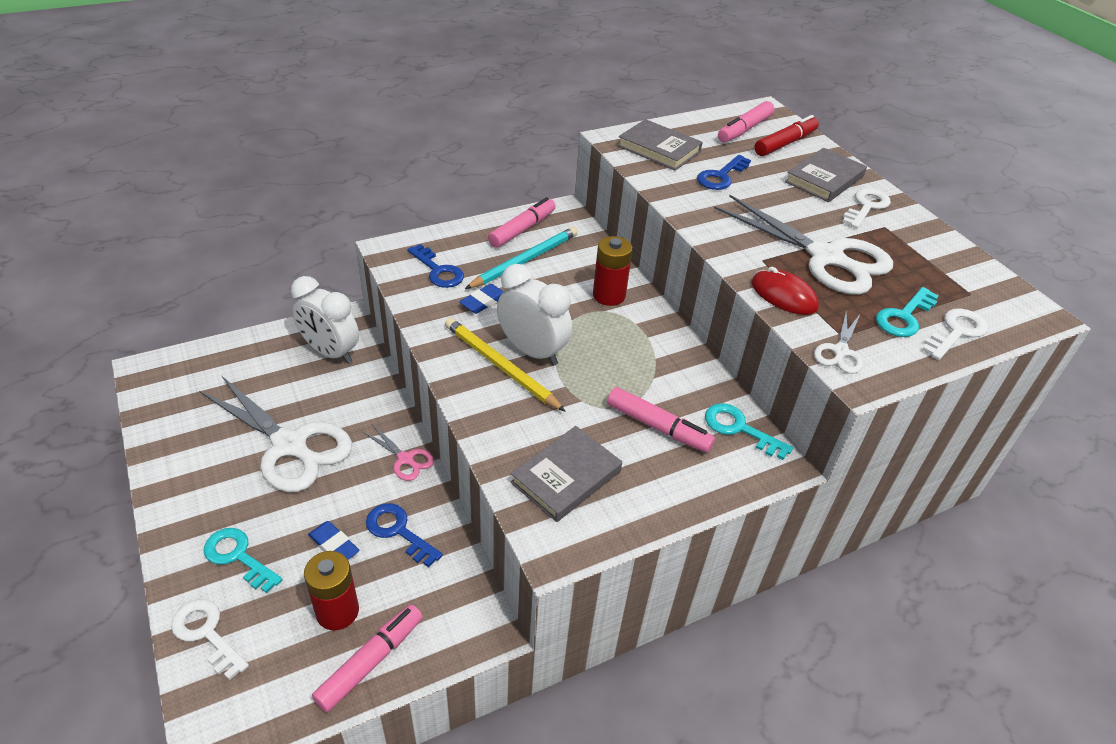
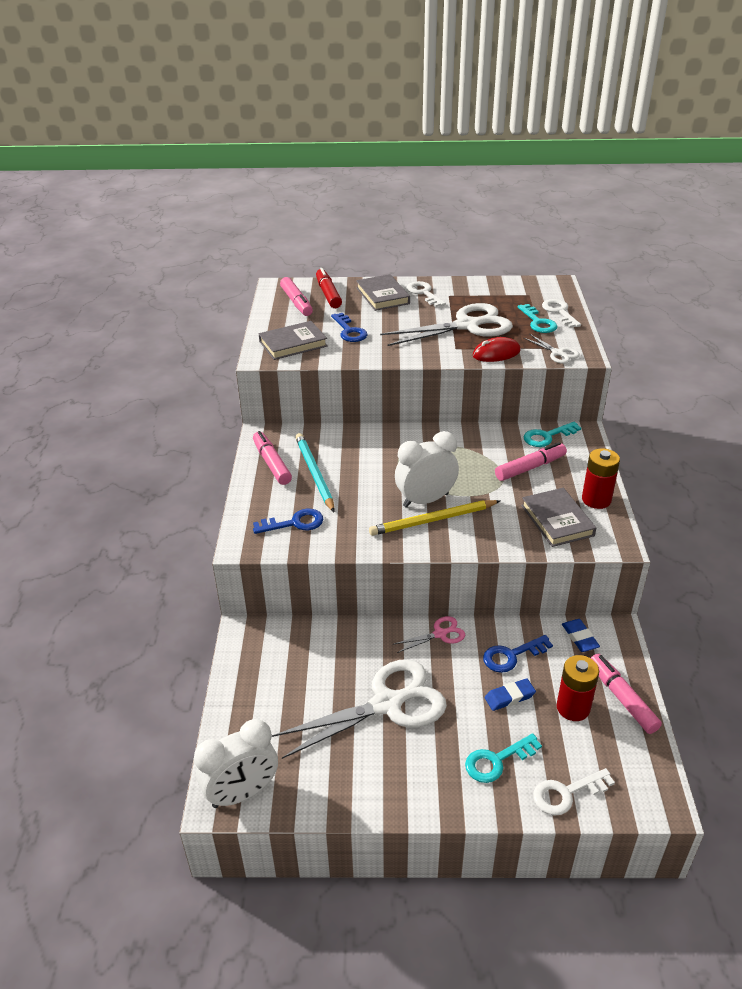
camera: 60 degrees left, 5 degrees down
white clock [291,276,359,364] -> white clock moved to [194,719,278,808]
blue eraser [459,284,504,314] -> blue eraser moved to [562,619,600,652]
red battery [593,236,633,306] -> red battery moved to [582,448,620,509]

